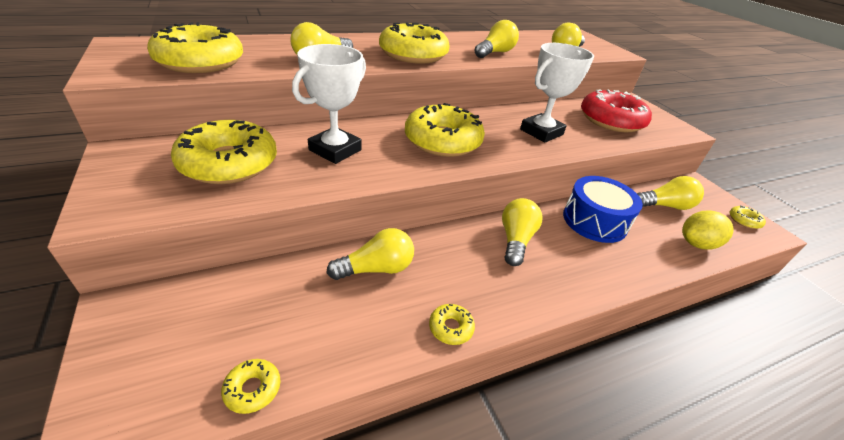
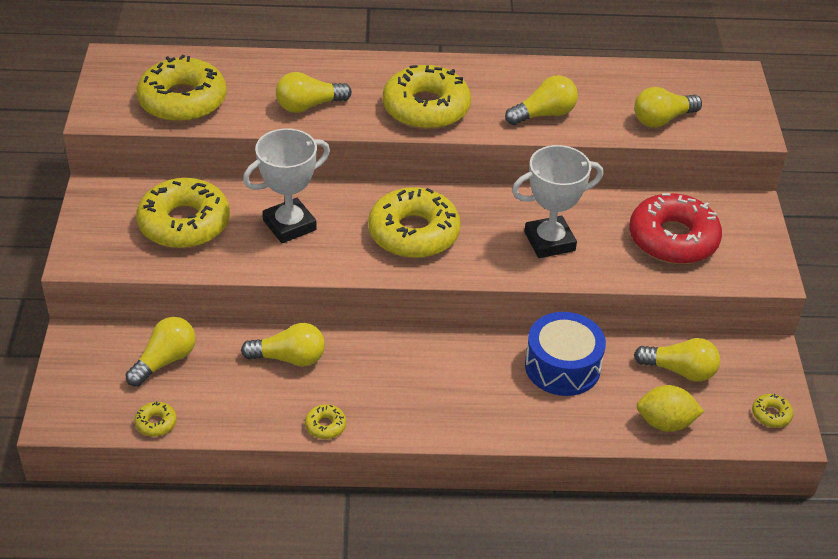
camera: 25 degrees right, 5 degrees up
yellow light bulb [502,198,543,266] -> yellow light bulb moved to [125,317,196,387]

